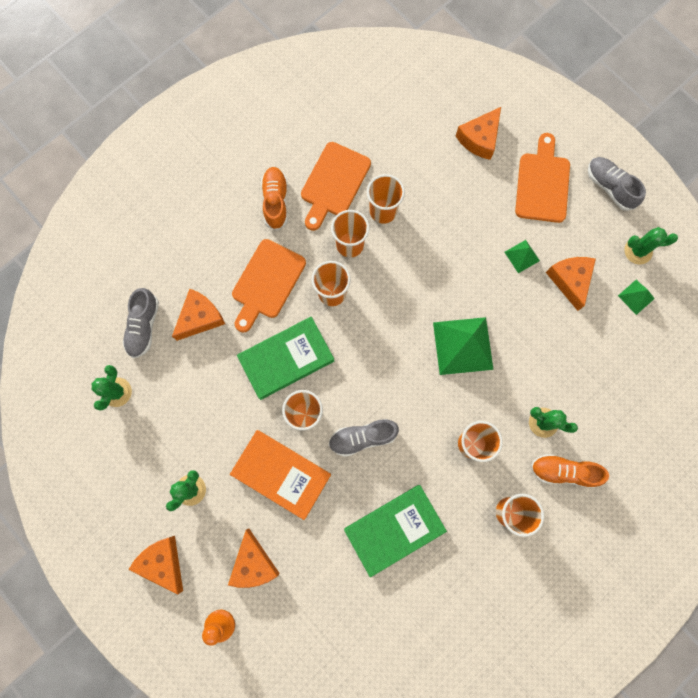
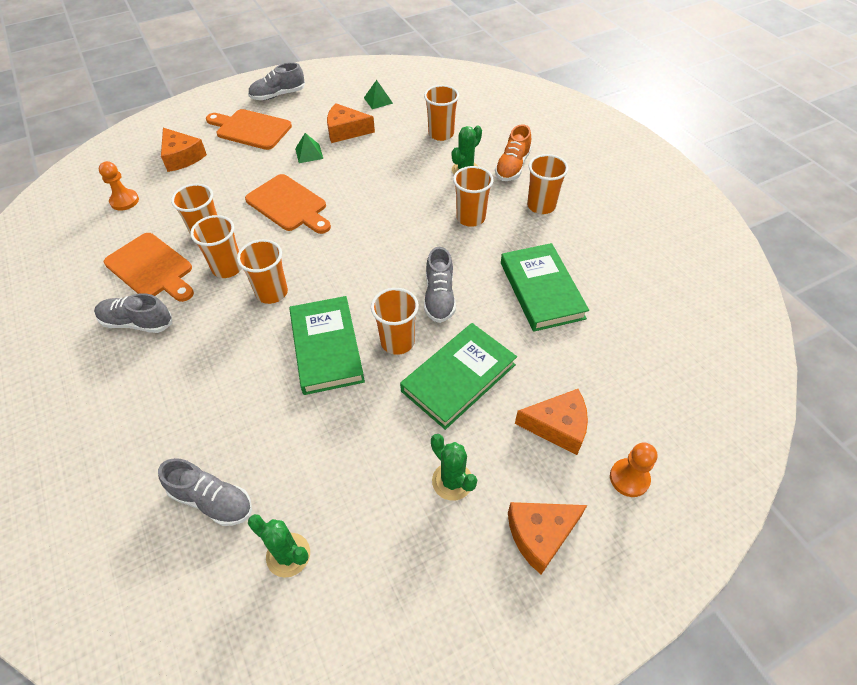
camera: 75 degrees left, 25 degrees down
orange cheese [172,289,225,341] -> none
orange book [230,430,331,520] -> green book [400,323,517,430]
orange cutting board [232,239,306,333] -> orange cutting board moved to [245,174,331,234]
orange shoe [261,167,288,231] -> grey shoe [94,293,172,333]
green pyramid [433,317,494,375] -> none
green cactus [624,227,678,265] -> none
none -> orange pawn [99,161,139,211]
none -> orange cup [424,85,459,141]

